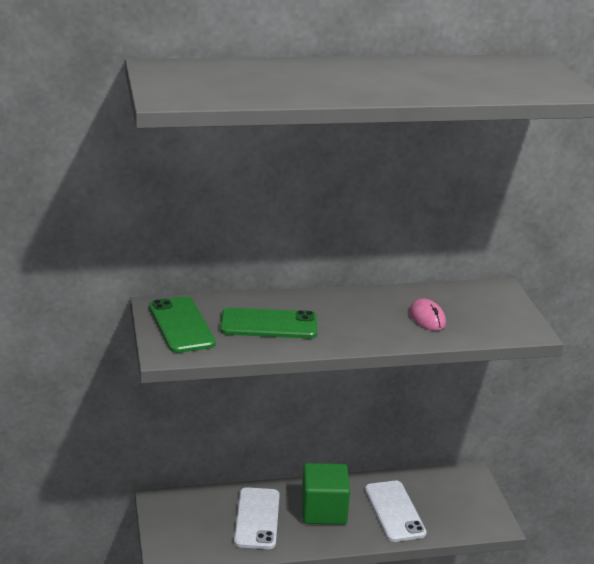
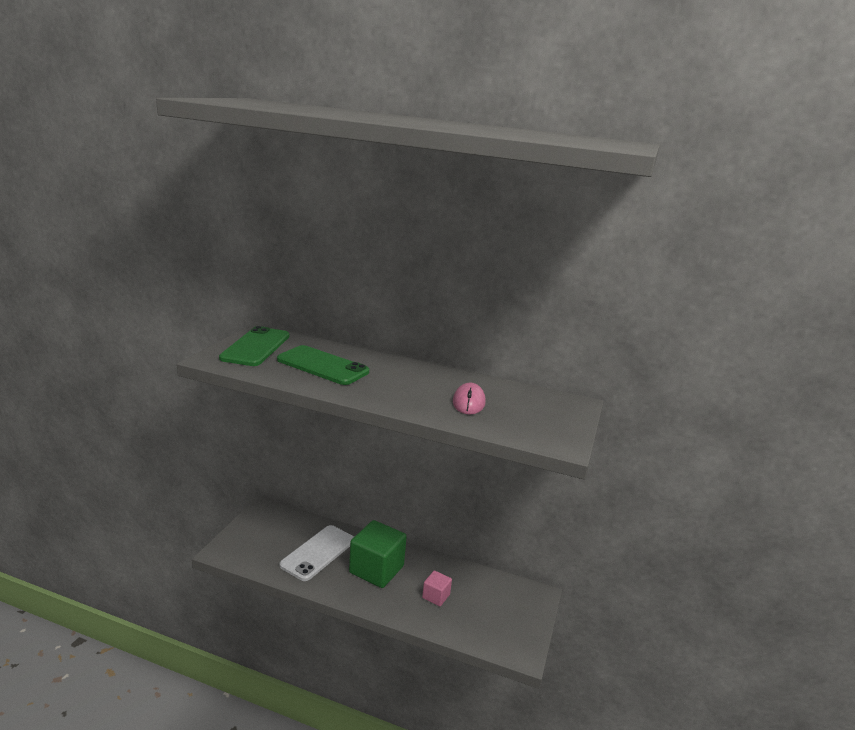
camera: 30 degrees right, 5 degrees down
white phone [365,481,427,542] -> pink cube [422,571,452,606]

